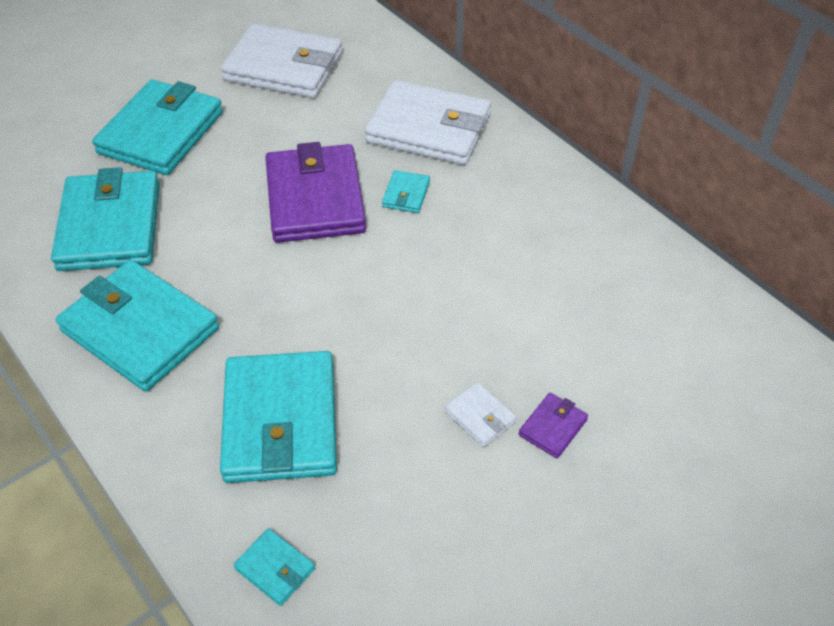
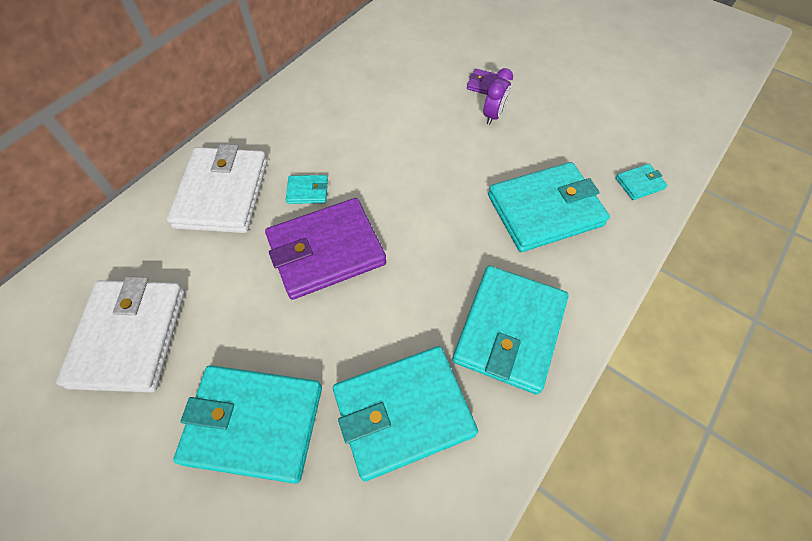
camera: 105 degrees left, 10 degrees up
turquoise wallet [233,528,315,606] -> turquoise wallet turned 45 degrees clockwise [616,164,668,200]
white wallet [445,382,517,447] -> purple clock [483,68,513,125]

